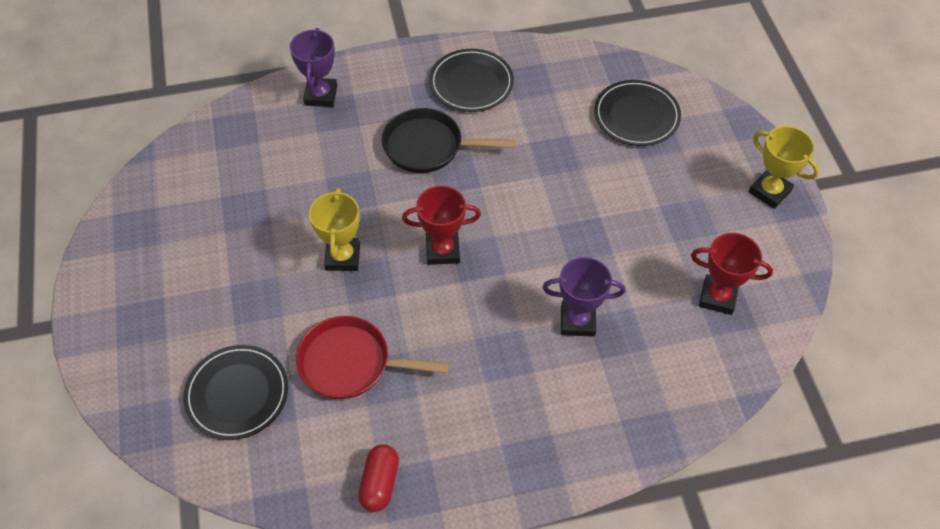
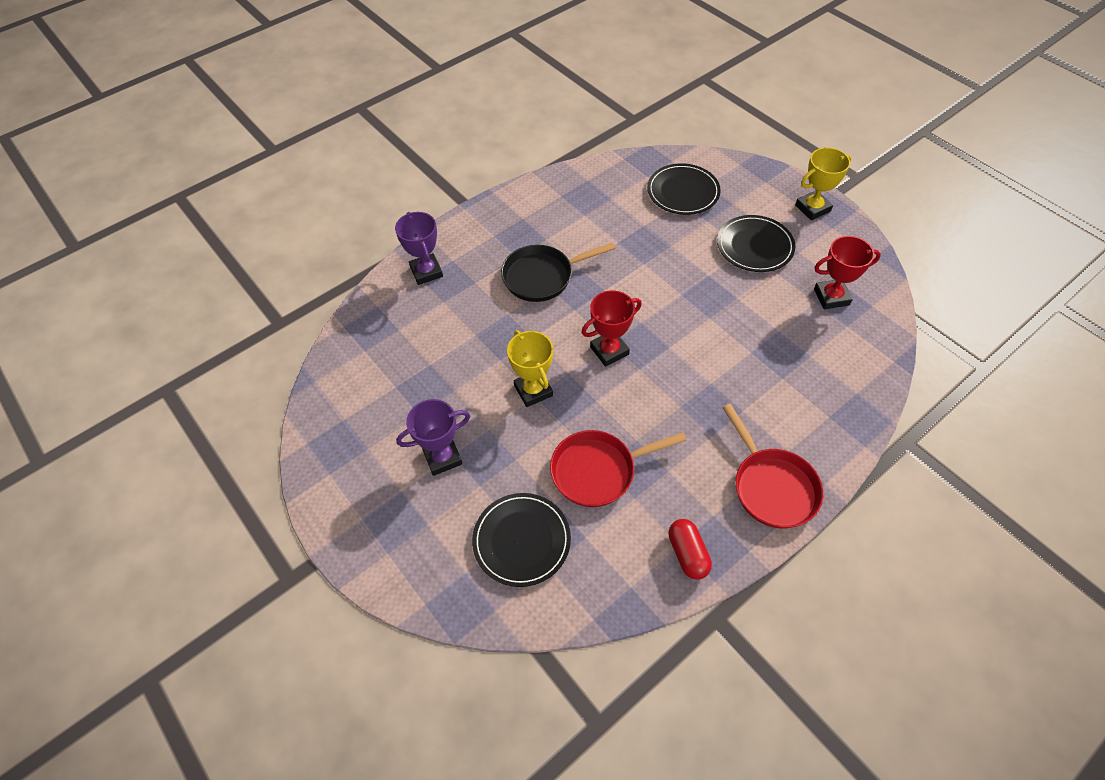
camera: 25 degrees left, 0 degrees up
black plate [429,49,514,112] -> black plate moved to [717,215,795,272]
purple trophy [542,257,626,337] -> purple trophy moved to [396,399,470,476]
yellow trophy [749,126,819,209] -> yellow trophy turned 45 degrees counterclockwise [795,147,851,220]
none -> red pan [722,404,823,528]

